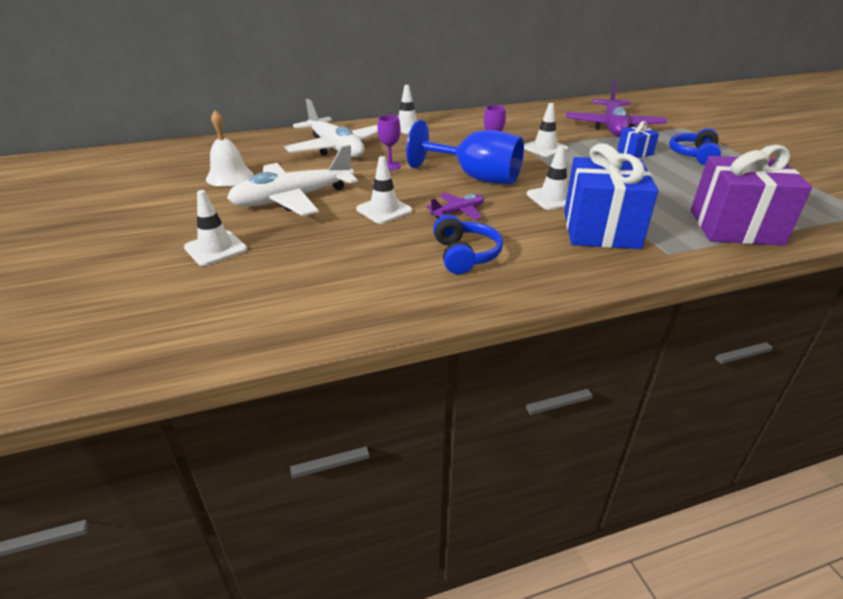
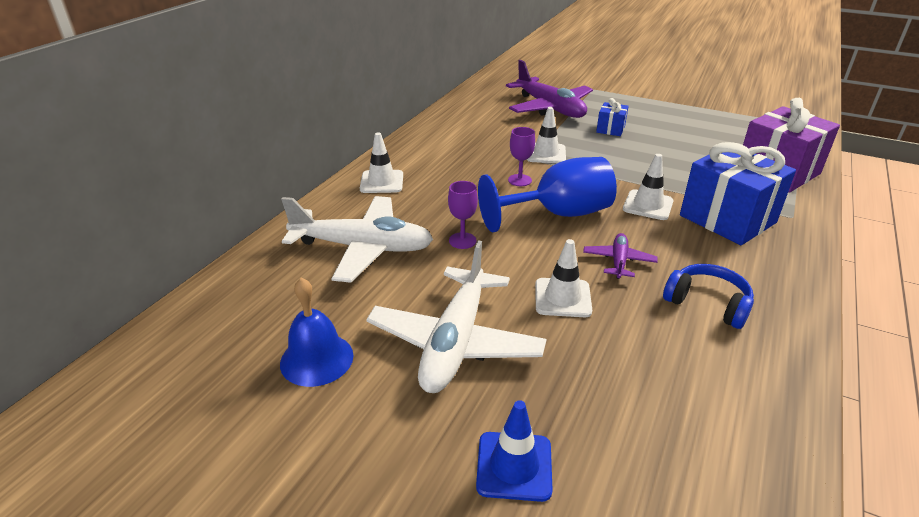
camera: 45 degrees left, 0 degrees up
white traffic cone [184,190,247,266] -> blue traffic cone [476,400,553,502]
white bell [206,110,254,187] -> blue bell [280,278,354,387]
blue headphones [669,128,721,165] -> none

